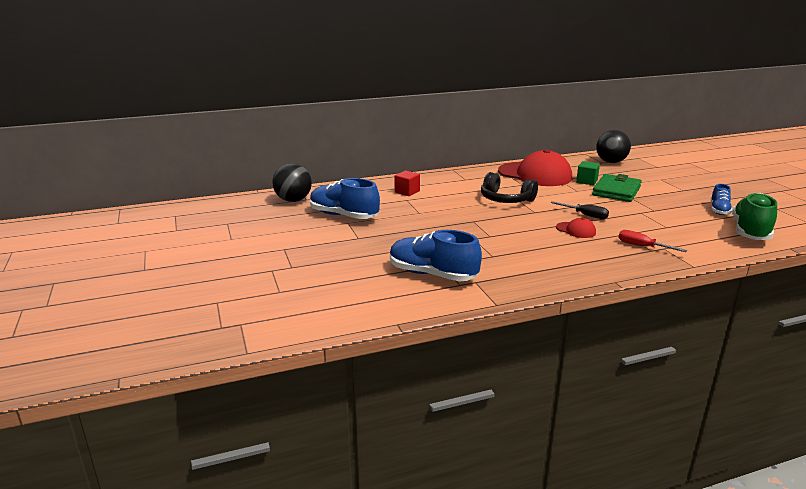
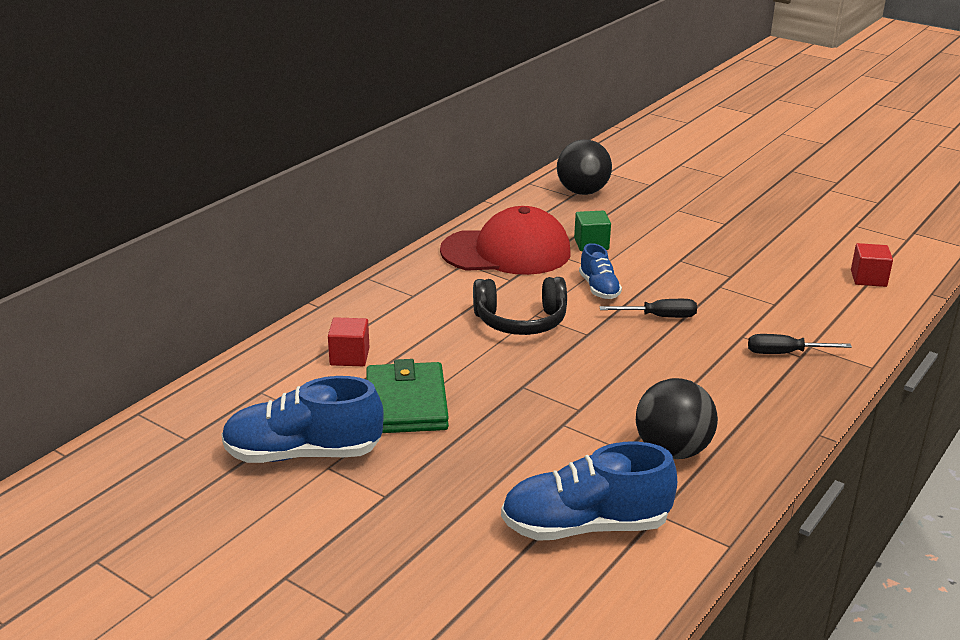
camera: 35 degrees left, 5 degrees up
black ball [272,163,312,202] -> black ball moved to [636,378,718,459]
red cap [556,218,596,238] -> none
green wallet [592,174,642,202] -> green wallet moved to [366,359,449,433]
red screwdriver [618,230,687,252] -> black screwdriver [748,334,852,354]
blue shoe [710,184,732,215] -> blue shoe moved to [579,243,622,299]
green shoe [732,193,777,240] -> red cube [851,243,893,287]

